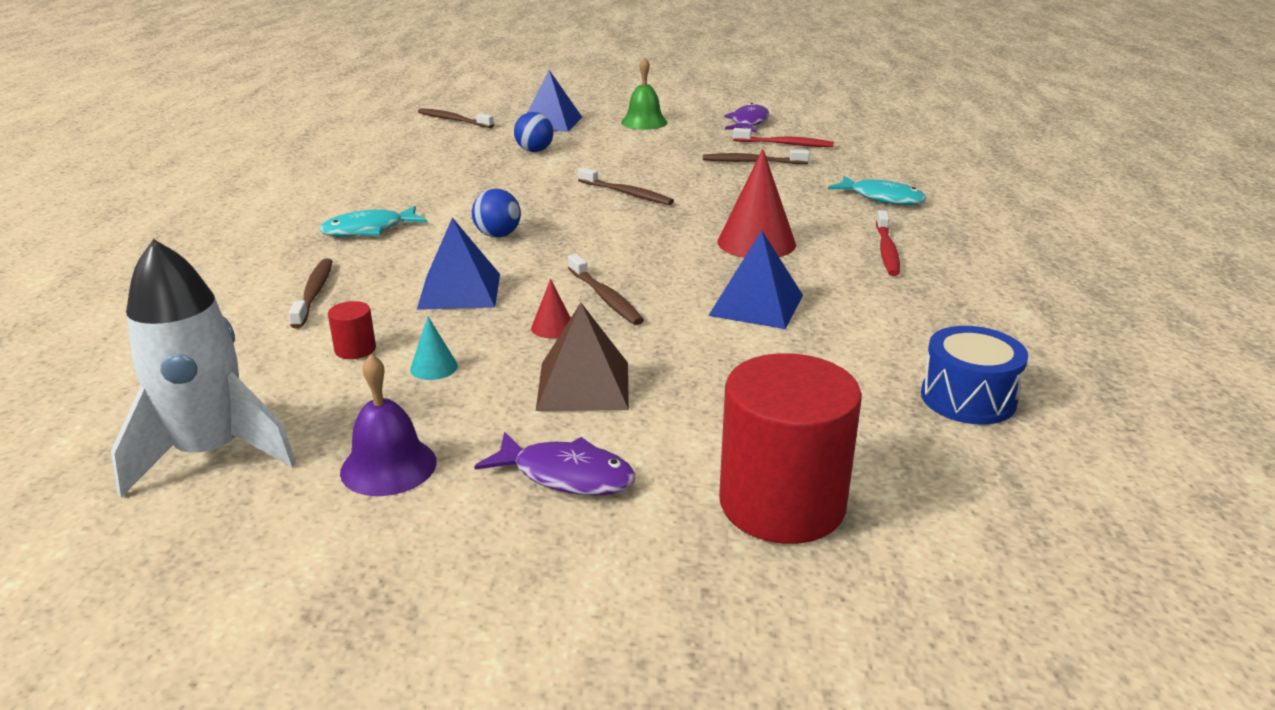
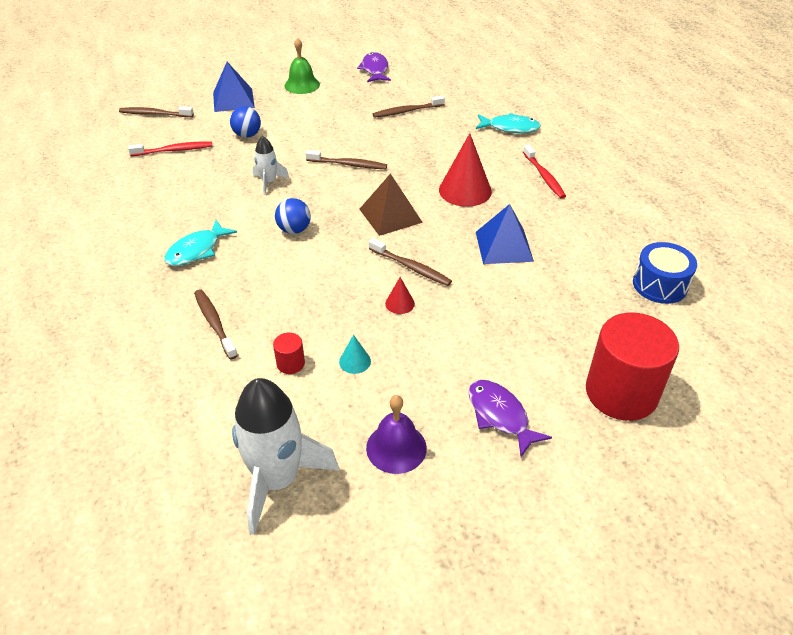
camera: 25 degrees left, 15 degrees up
blue pyramid [417,217,500,310] -> none
purple fish [474,432,636,495] -> purple fish turned 120 degrees counterclockwise [468,380,552,457]
brown pyramid [536,303,629,411] -> brown pyramid moved to [360,174,423,236]
red toothbrush [733,128,834,147] -> red toothbrush moved to [128,142,212,156]
none -> white rocket [253,136,289,195]

